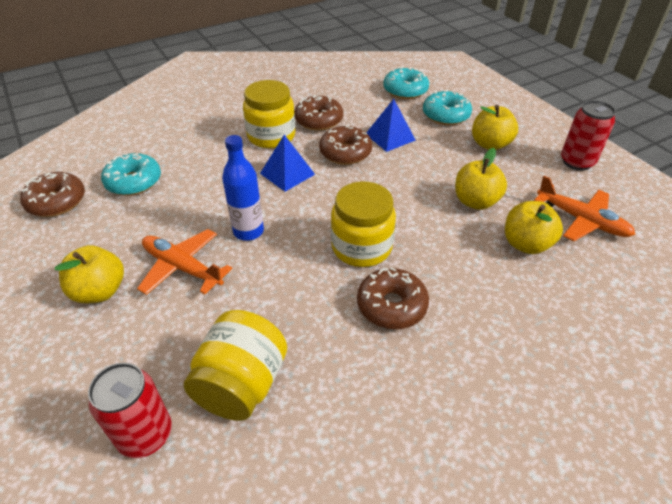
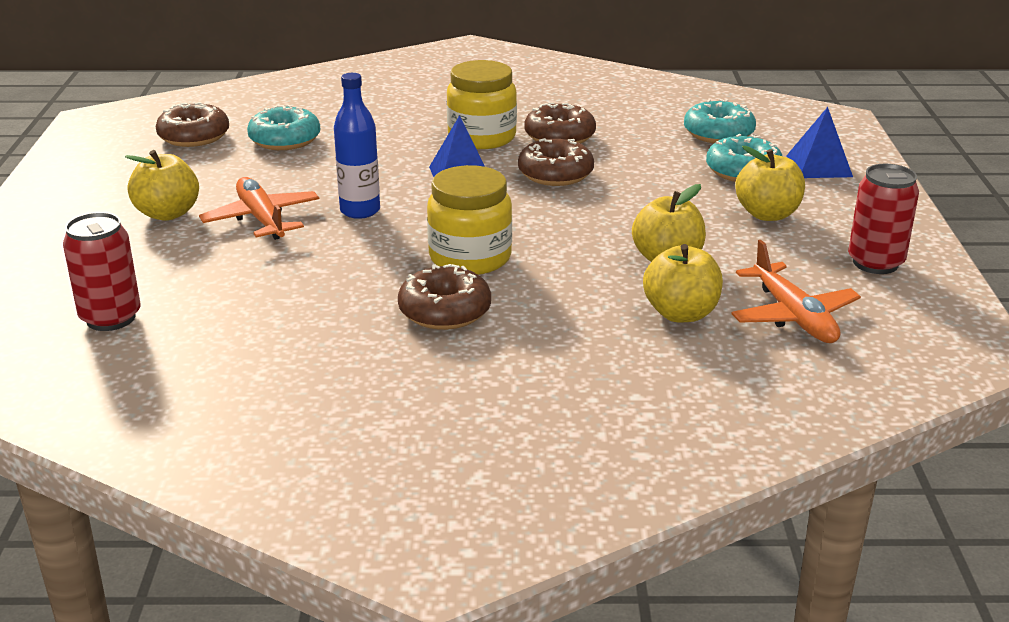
camera: 30 degrees right, 15 degrees down
yellow jar [184,310,287,421] -> none
blue pyramid [366,99,416,152] -> blue pyramid moved to [786,107,853,178]

